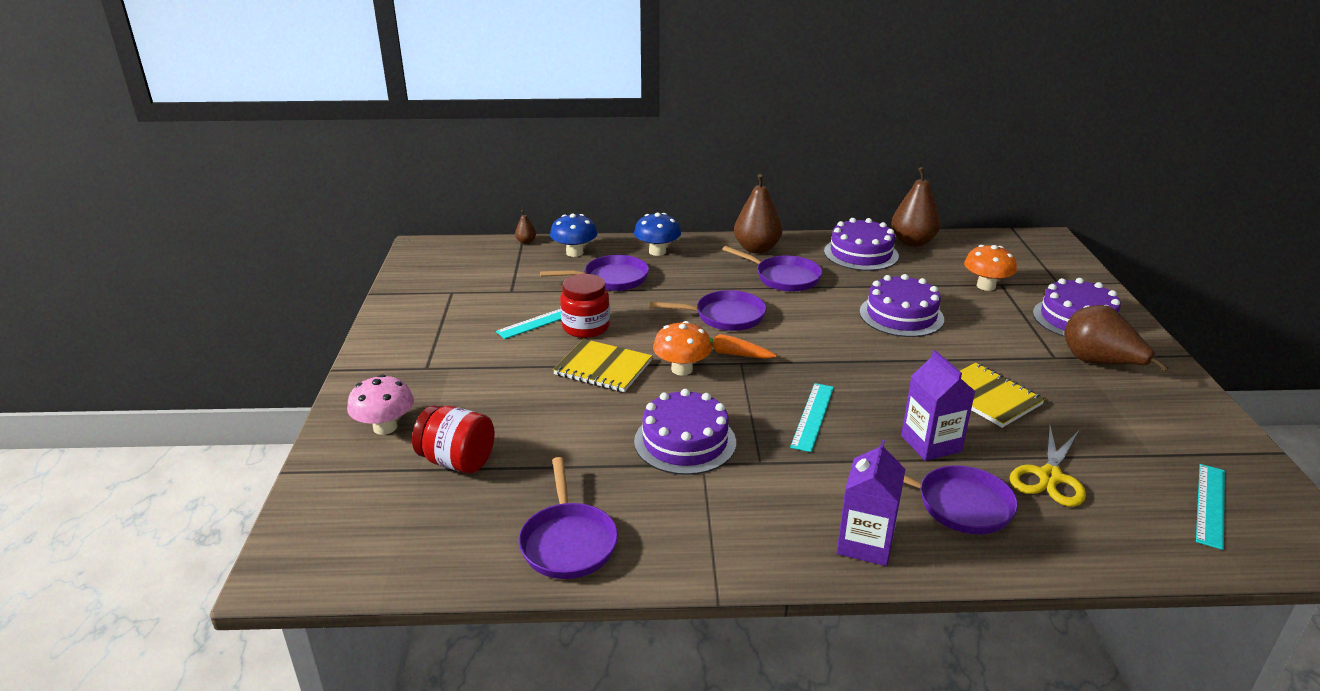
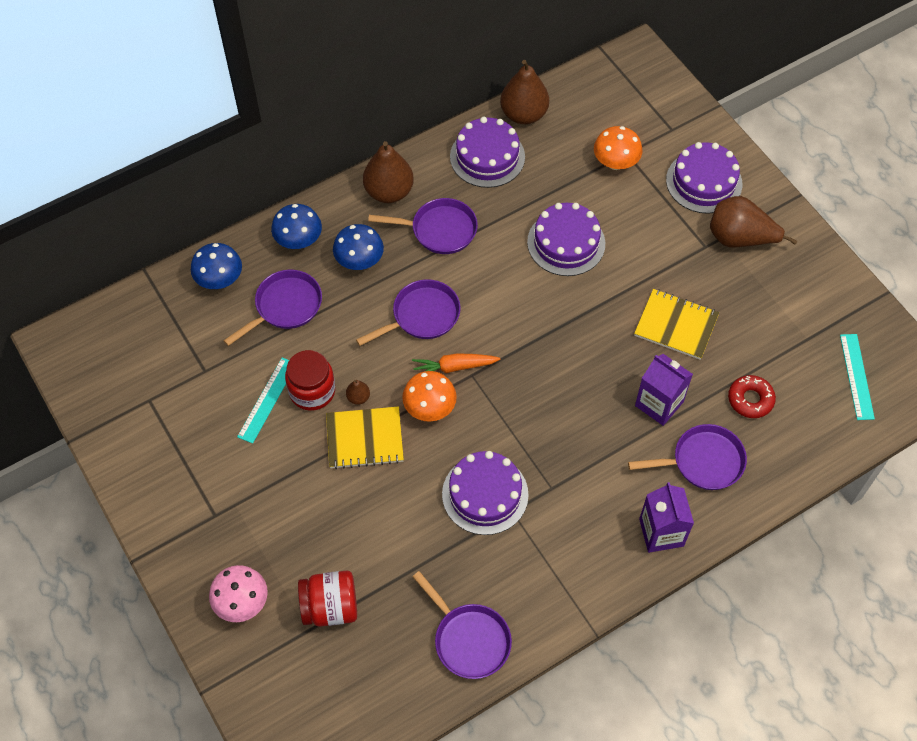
camera: 30 degrees left, 30 degrees up
brown pear [515,210,536,244] -> brown pear moved to [346,380,370,405]
turquoise ruler [790,383,834,452] -> none
yellow scissors [1010,425,1086,507] -> red donut [728,375,776,418]
none -> blue mushroom [333,224,384,270]

